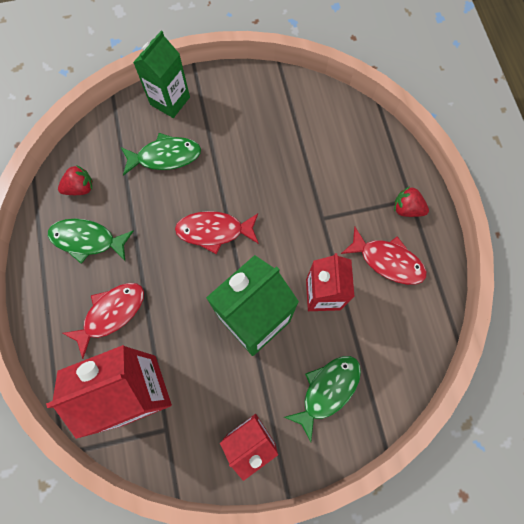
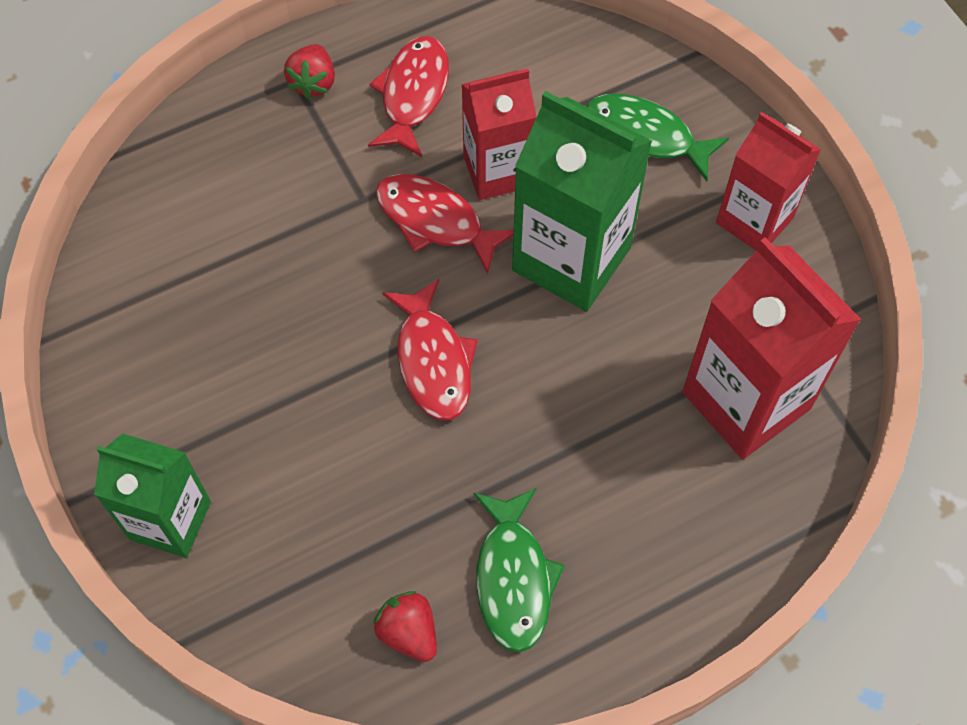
camera: 105 degrees left, 10 degrees down
red fish [62,283,144,359] -> red fish moved to [376,174,514,274]
green fish [121,133,201,176] -> none

